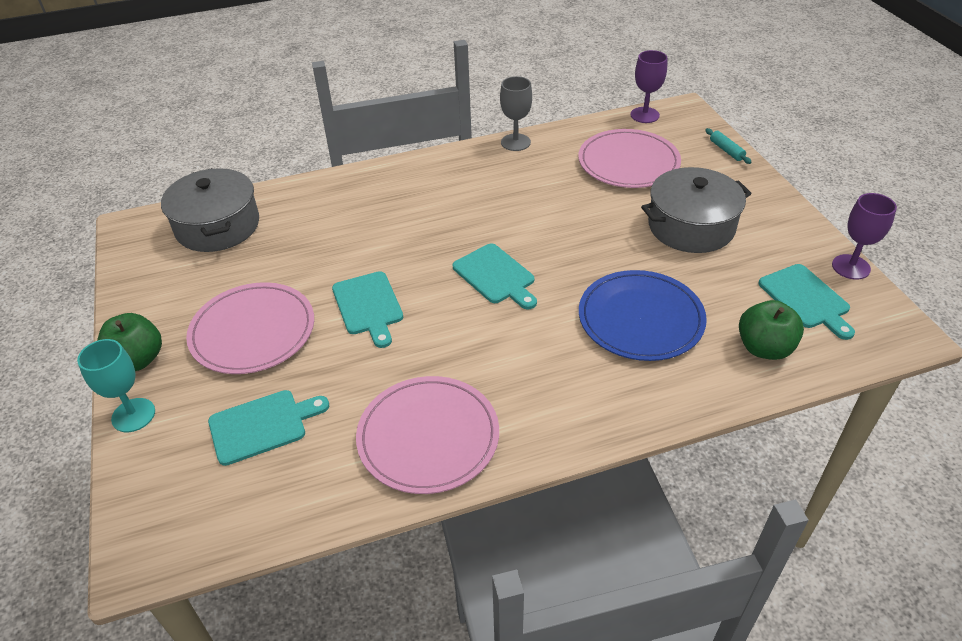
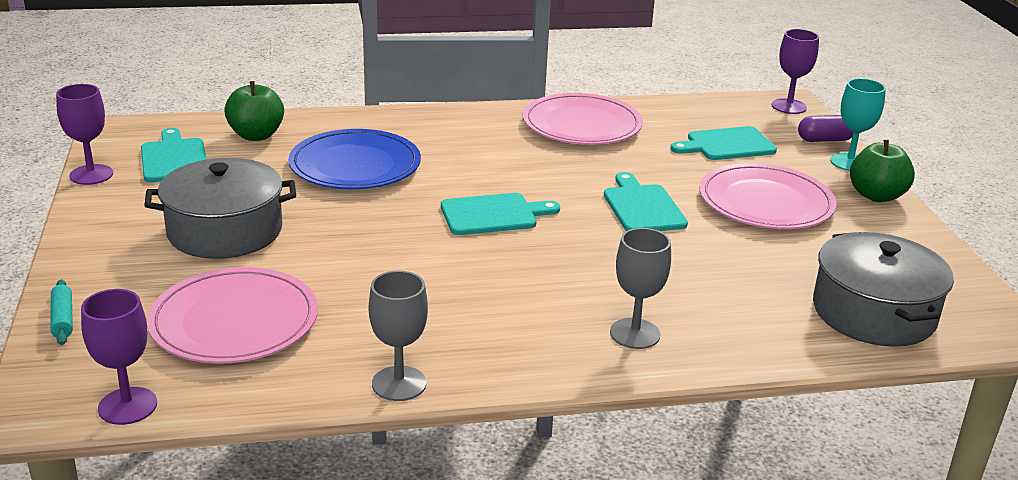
camera: 175 degrees left, 15 degrees down
turquoise cutting board [452,243,537,309] -> turquoise cutting board turned 105 degrees clockwise [441,193,560,235]
none -> grey goblet [610,228,671,349]
none -> purple goblet [771,29,819,114]
none -> purple capsule [798,115,853,142]

